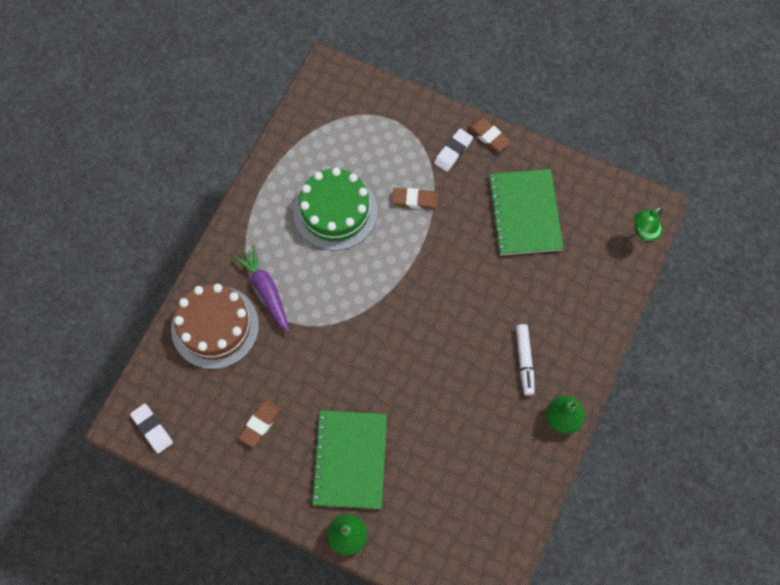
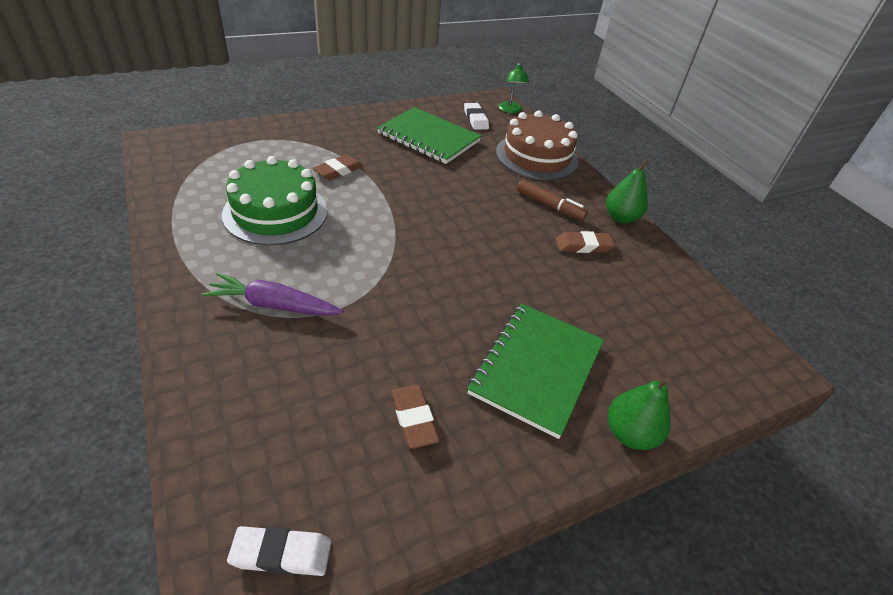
camera: 55 degrees left, 25 degrees down
brown cake [171,284,259,369] -> brown cake moved to [496,111,578,180]
green notebook [310,410,387,509] -> green notebook turned 75 degrees clockwise [467,304,604,439]
white eraser [434,129,473,172] -> white eraser moved to [464,103,489,130]
brown eraser [468,117,511,152] -> brown eraser moved to [556,231,615,253]
white marker [516,324,535,396] -> brown marker [517,180,588,221]

